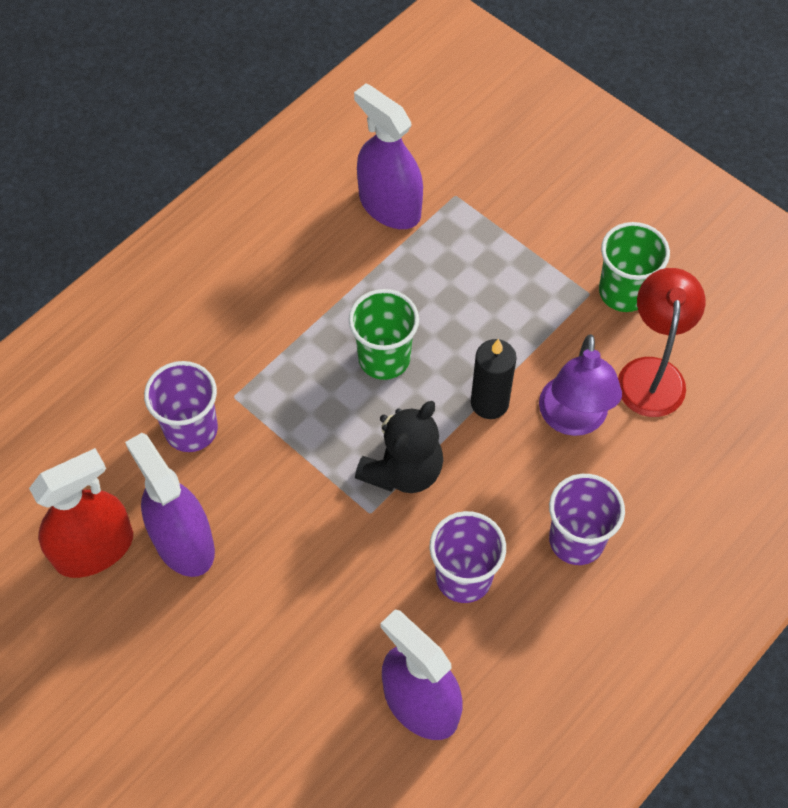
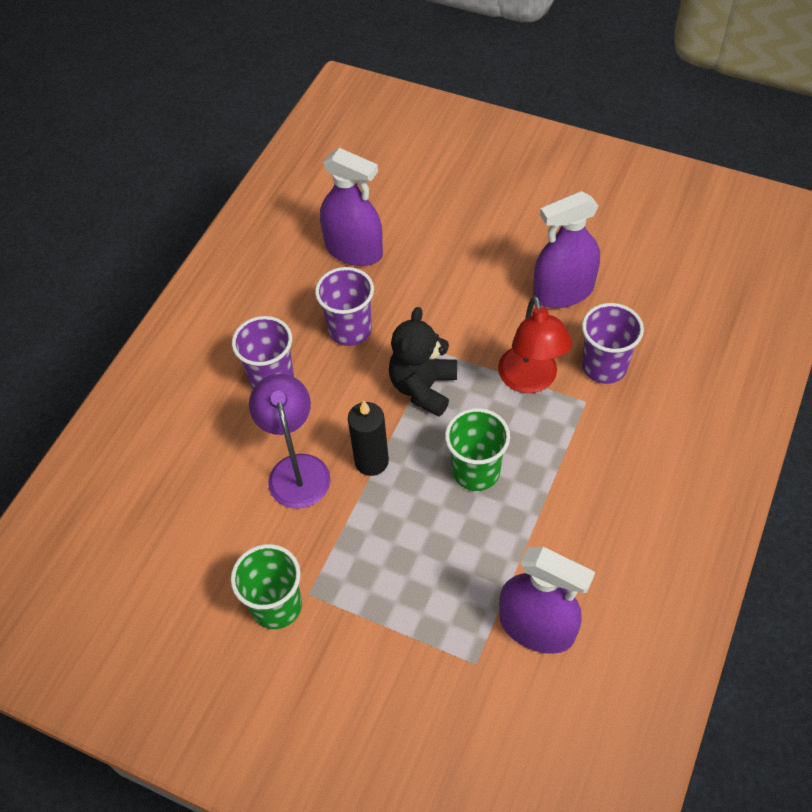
camera: 165 degrees right, 5 degrees down
red spray bottle [29,448,133,578] -> none
purple spray bottle [125,433,215,577] -> purple spray bottle turned 120 degrees clockwise [533,191,600,308]
red lamp [618,268,705,417] -> red lamp moved to [498,296,572,393]

